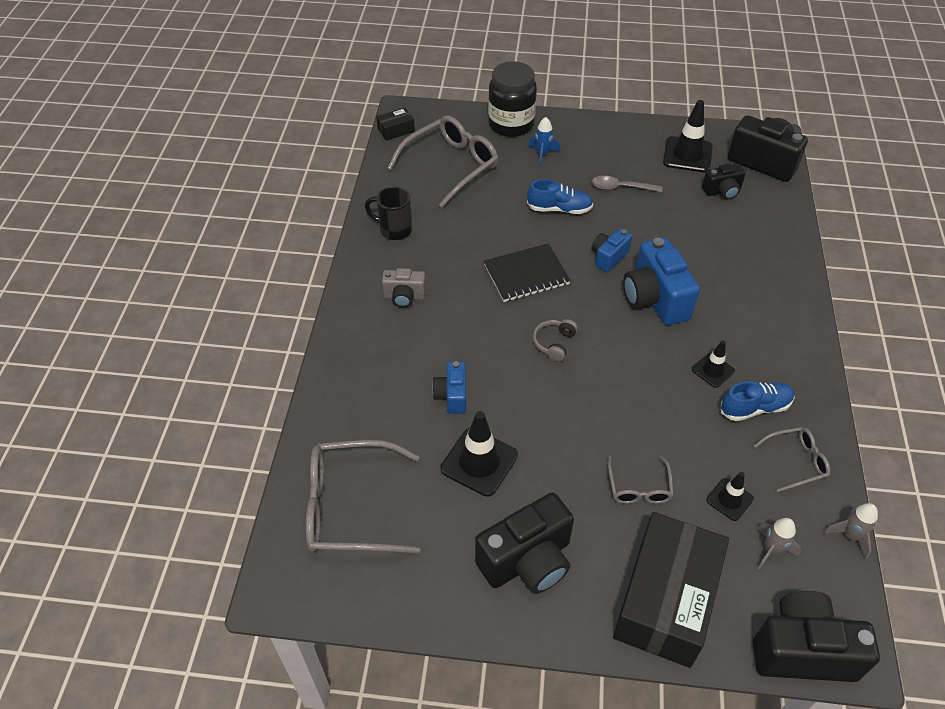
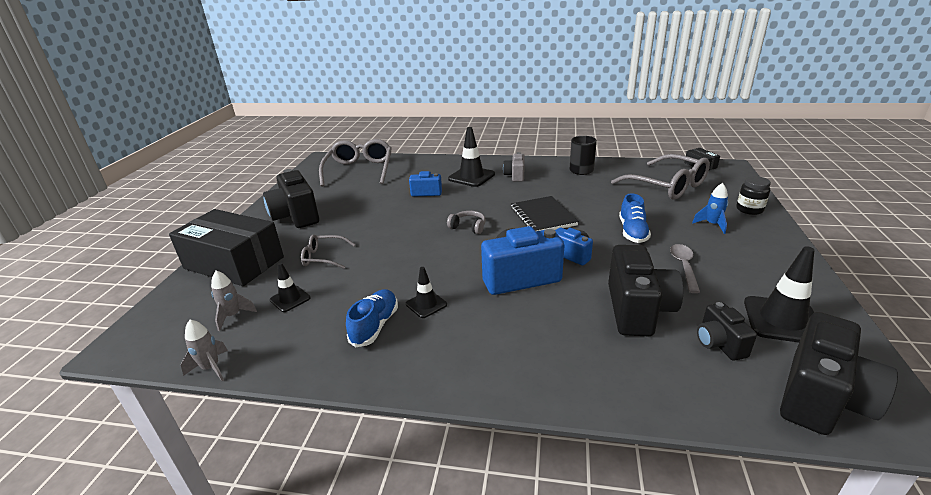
camera: 95 degrees right, 20 degrees down
black traffic cone [440,411,518,497] -> black traffic cone moved to [448,127,495,187]
black jar [488,61,537,137] -> black jar [736,176,771,215], size x0.54
blue shoe [721,381,795,421] -> blue shoe turned 150 degrees counterclockwise [346,289,398,347]
grey glasses [753,427,830,492] -> none
black camera [753,591,880,682] -> black camera moved to [608,245,683,336]

